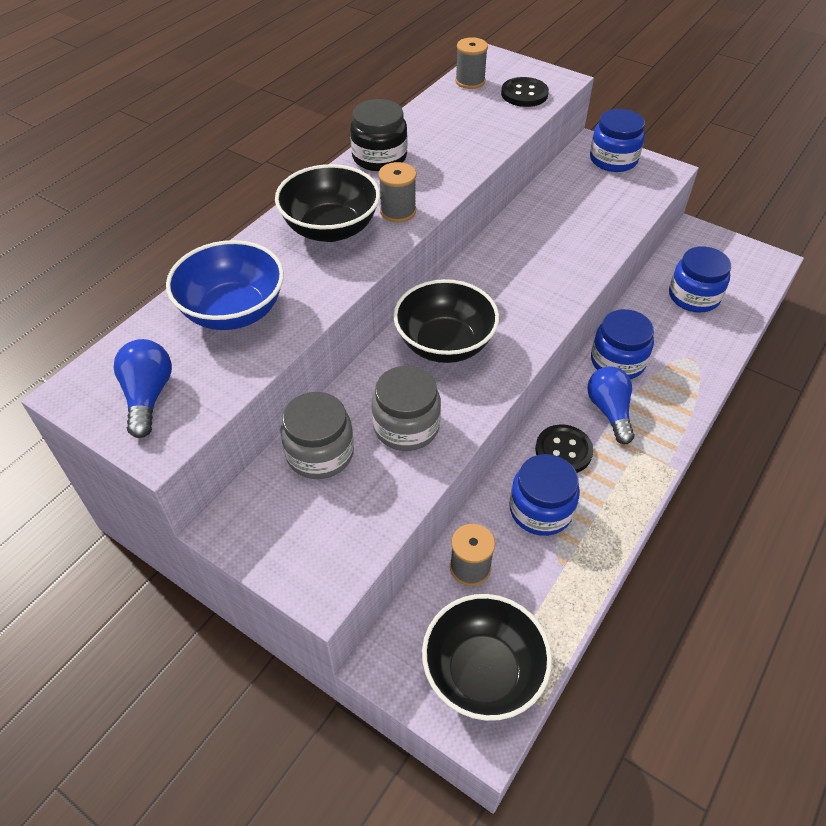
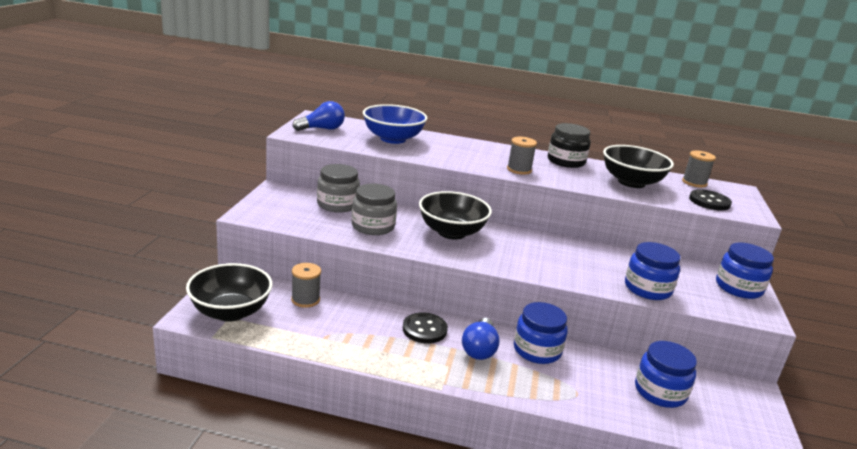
camera: 65 degrees right, 25 degrees down
black bowl [275,164,380,242] -> black bowl moved to [603,145,674,188]
blue jar [509,454,580,536] -> blue jar moved to [625,242,681,300]
blue light bulb [587,366,635,444] -> blue light bulb turned 135 degrees clockwise [462,318,500,360]

